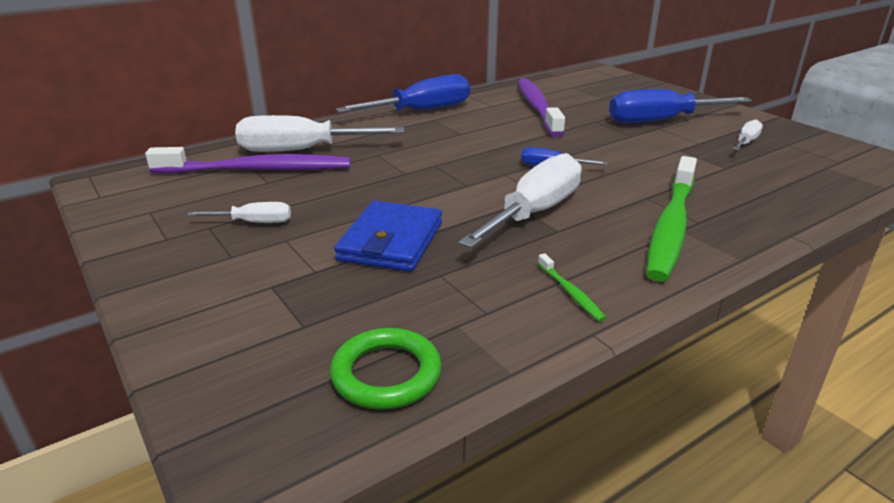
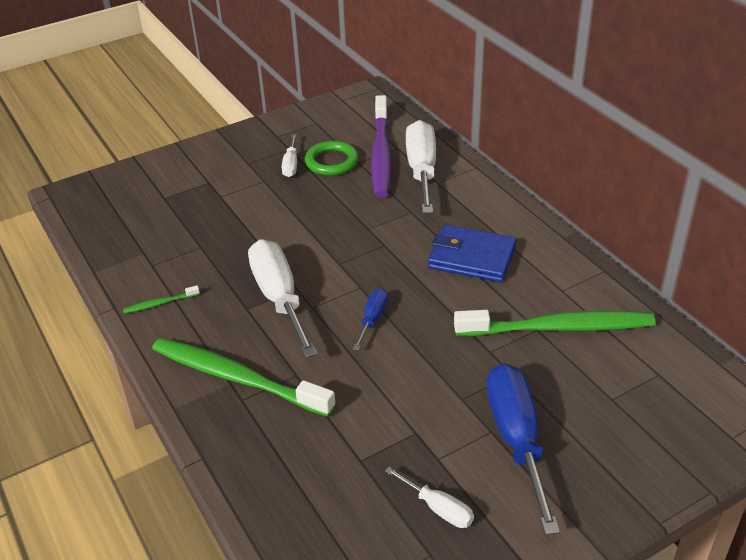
camera: 95 degrees right, 10 degrees up
green ring [330,328,442,410] -> green ring moved to [305,141,359,176]
blue wallet [334,201,442,272] -> blue wallet moved to [428,225,516,282]
blue screwdriver [335,74,470,113] -> none
white screwdriver [459,153,581,248] -> white screwdriver turned 150 degrees counterclockwise [248,239,317,358]
purple toothbrush [518,78,565,137] -> green toothbrush [454,310,656,336]

